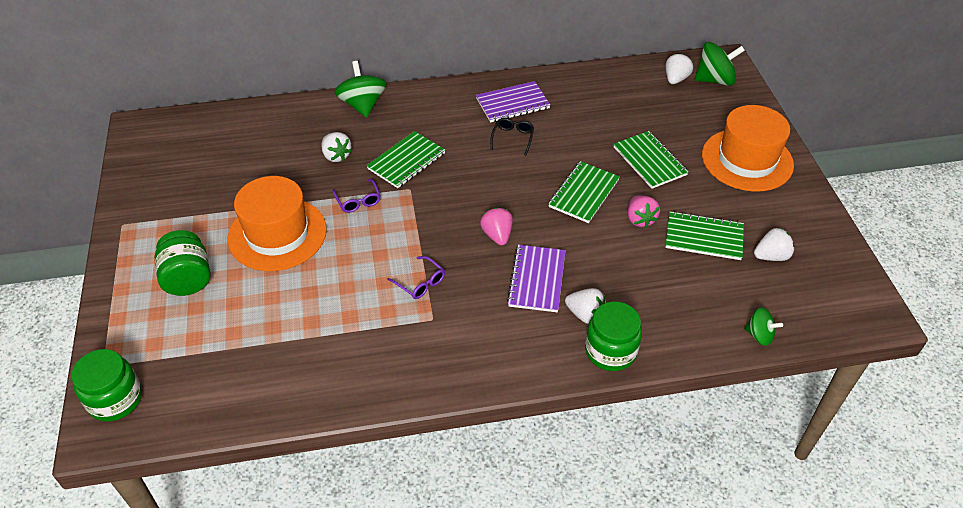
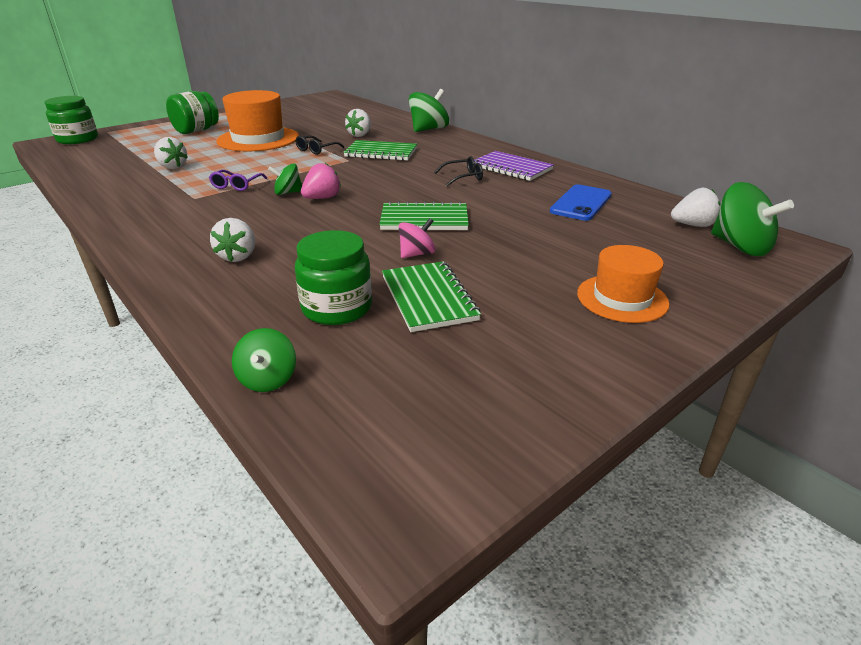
camera: 60 degrees right, 15 degrees down
purple glasses [332,179,381,213] -> black glasses [295,136,344,155]
purple notebook [507,245,566,312] -> none
green jar [585,302,642,371] -> green jar moved to [295,230,372,325]
green notebook [614,131,689,189] -> none
pink strawberry [628,195,660,228] -> pink spinning top [399,218,435,258]
orange hat [702,105,794,192] -> orange hat [577,245,670,323], size x0.61
white strawberry [754,228,794,261] -> white strawberry moved to [154,137,188,169]
none -> green spinning top [268,163,302,195]
none -> blue phone [550,184,612,221]

